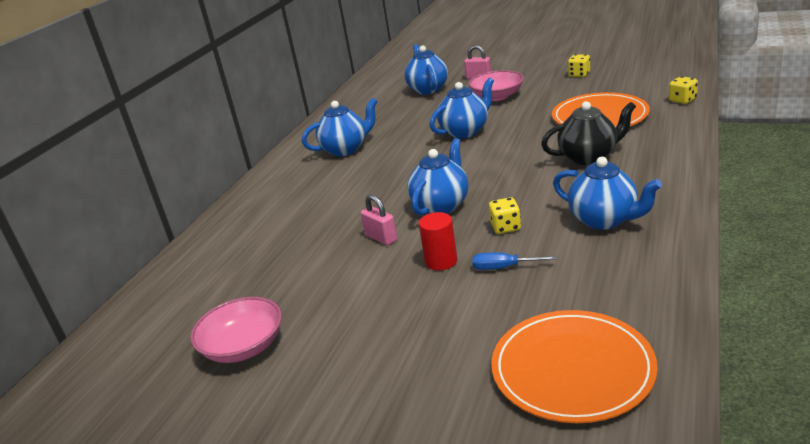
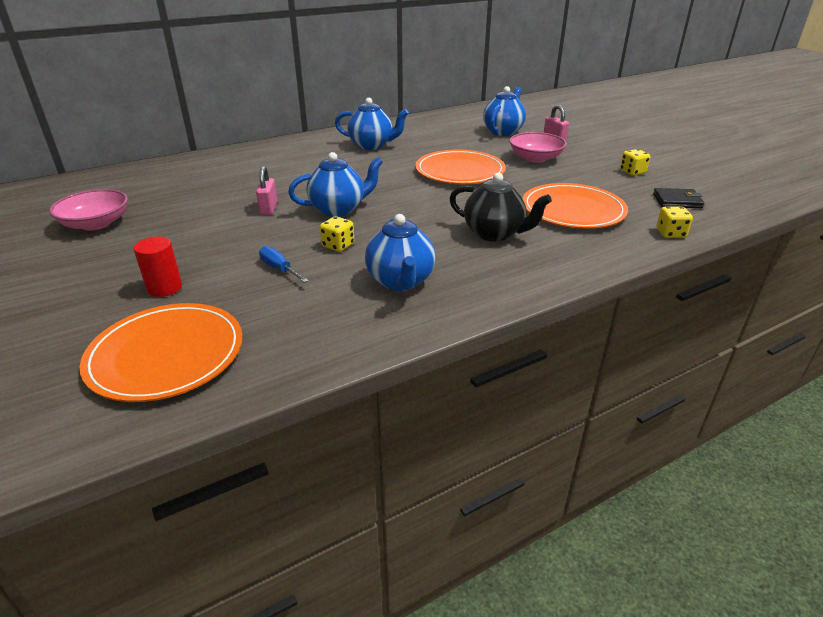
camera: 35 degrees right, 5 degrees up
red cylinder [419,212,457,270] -> red cylinder moved to [134,237,182,297]
blue teapot [430,78,494,138] -> orange plate [415,149,506,184]
none -> black wallet [653,188,704,208]

